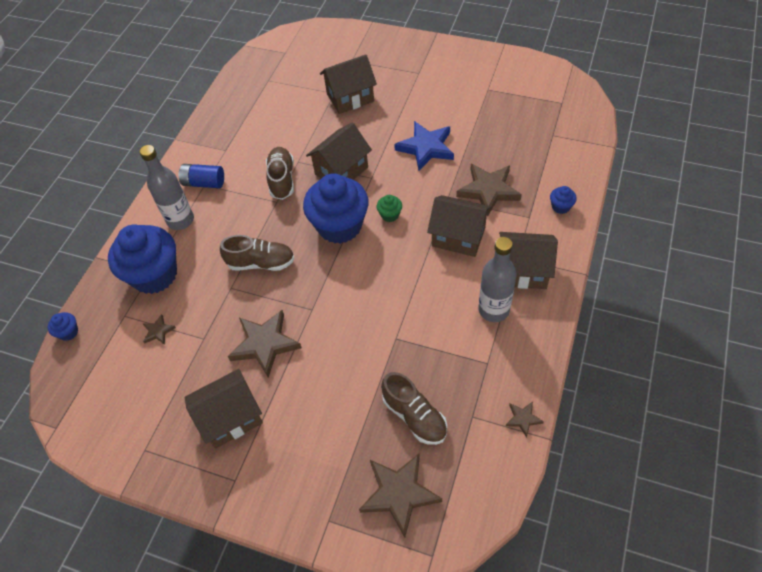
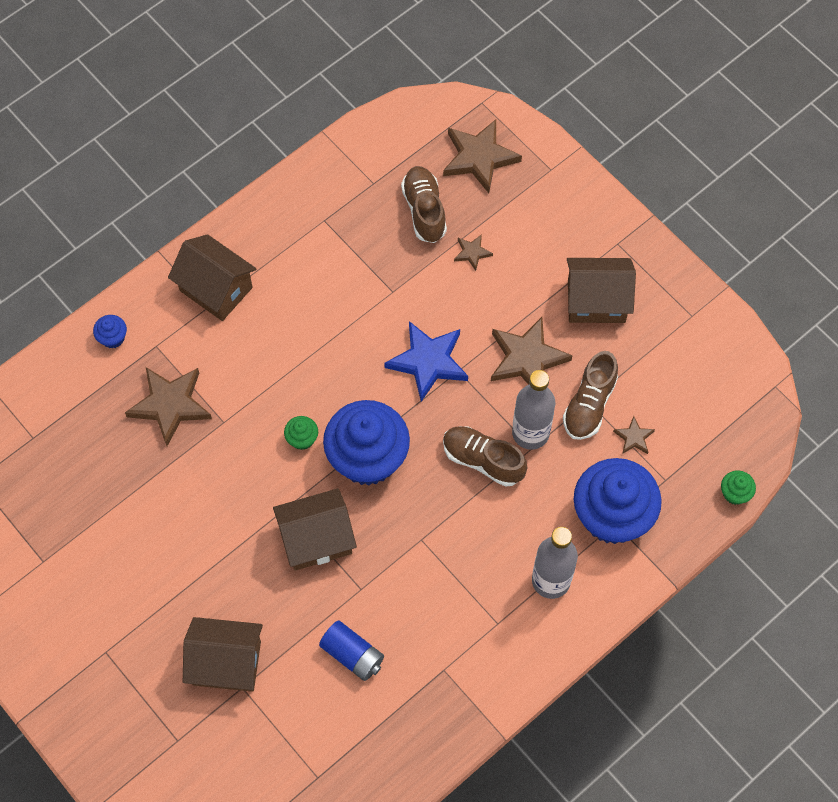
camera: 155 degrees left, 10 degrees up
blue cupcake [48,312,78,341] -> green cupcake [721,470,756,505]
blue battery [179,164,224,188] -> blue battery moved to [319,620,384,681]
brown shoe [266,147,294,200] -> brown shoe moved to [563,351,618,440]
blue star [394,121,454,171] -> blue star moved to [384,321,468,402]
brown house [427,195,491,257] -> none
grey bottle [478,237,516,322] -> grey bottle moved to [512,370,555,450]
brown star [506,402,544,438] -> brown star moved to [454,234,493,271]

